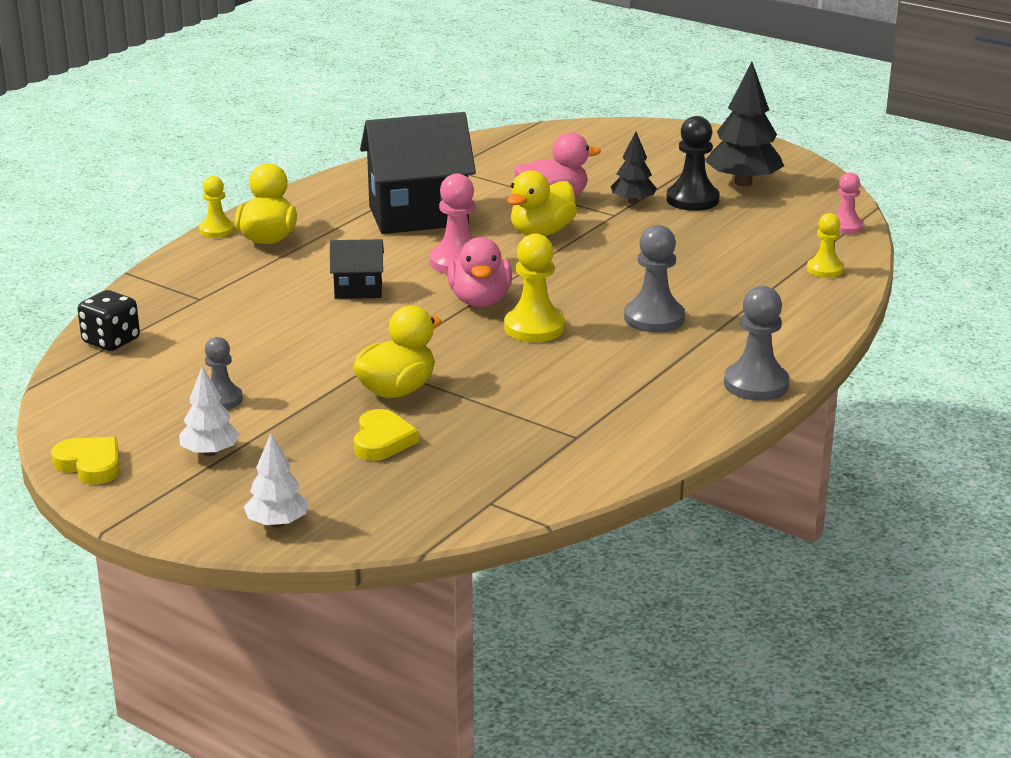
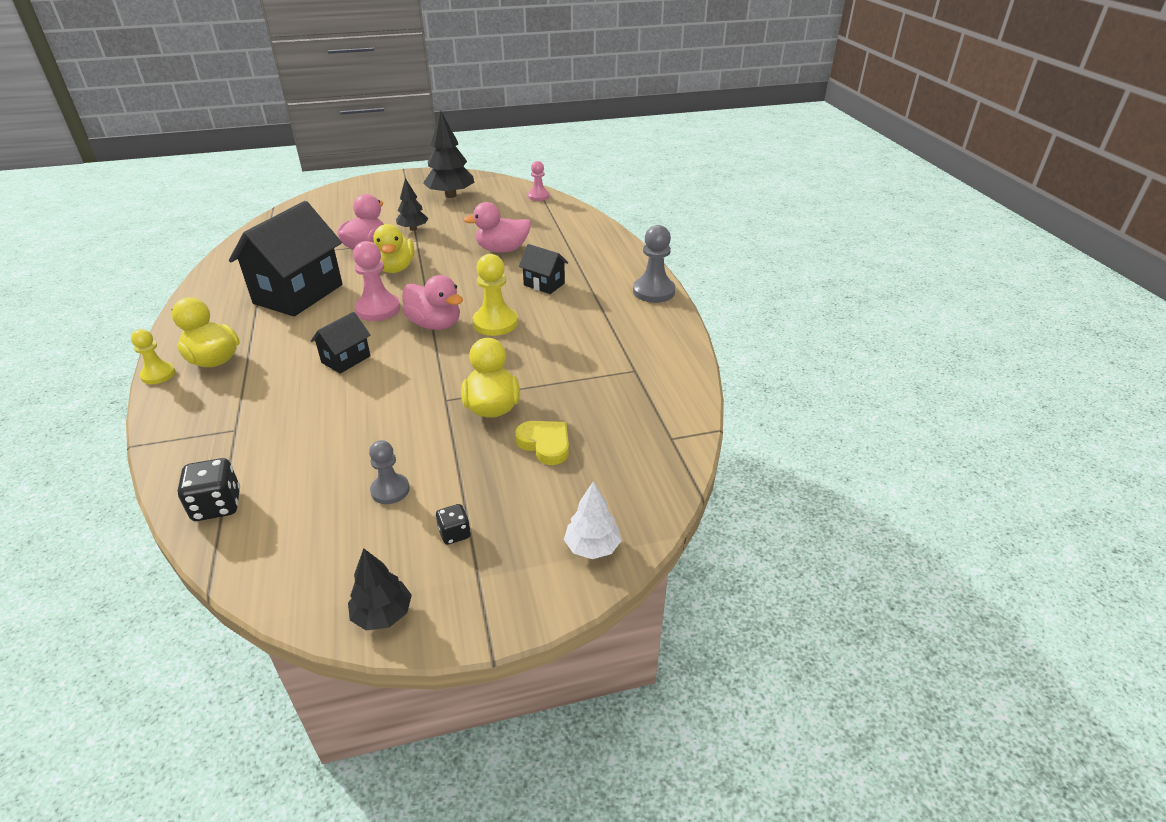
camera: 50 degrees left, 10 degrees up
yellow heart [51,437,120,484] -> black tree [348,548,412,631]
white tree [179,366,240,456] -> black dice [436,504,471,545]
grey pawn [624,225,685,332] -> black house [519,244,568,294]
black pawn [666,116,720,211] -> none
yellow pawn [807,213,844,278] -> none
none -> pink duck [463,202,531,253]

